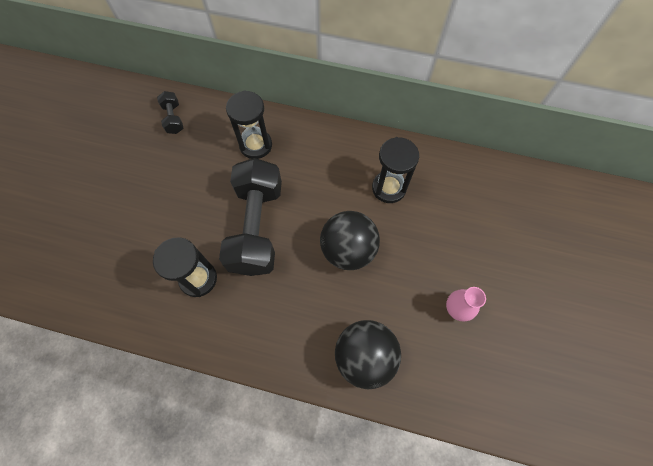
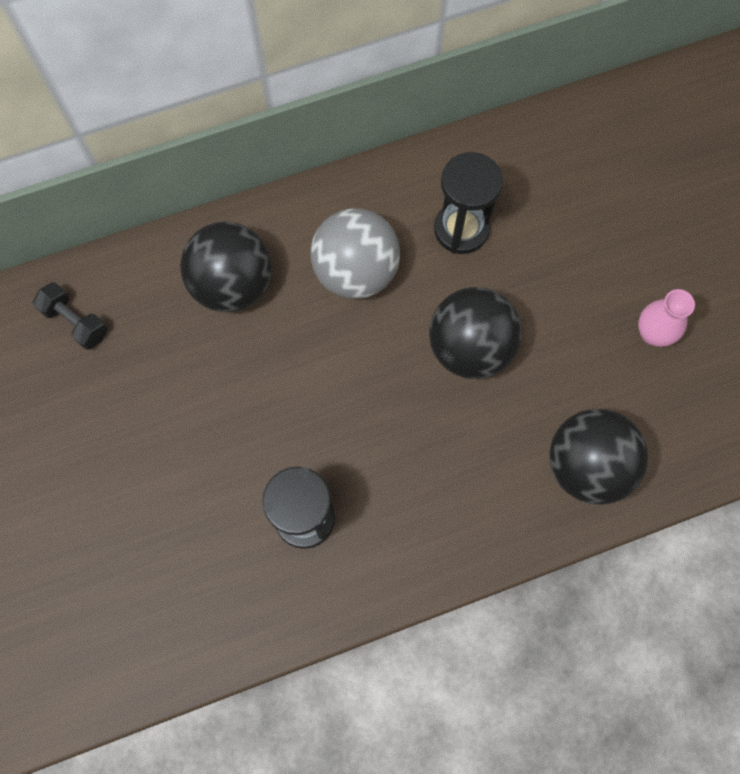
camera: 35 degrees left, 5 degrees up
black dumbbell [219,158,282,276] -> none
black hourglass [226,90,272,159] -> black ball [180,222,272,313]
none -> grey ball [311,208,400,299]

